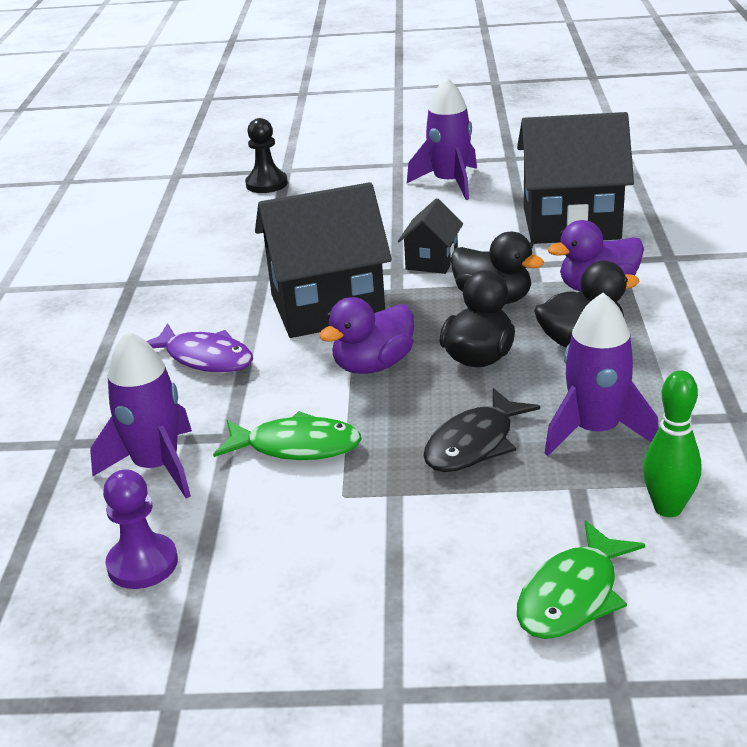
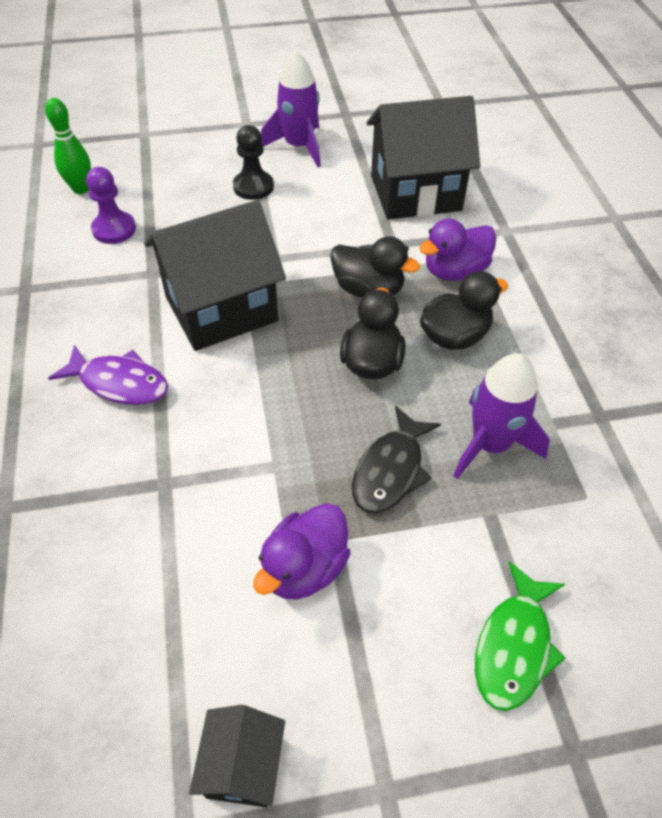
camera: 15 degrees left, 20 degrees up
purple rocket [90,331,192,498] -> none
purple pawn [103,469,178,589] -> purple pawn moved to [86,167,136,244]
green fish [213,411,362,460] -> none
black pawn [245,118,288,193] -> black pawn moved to [233,125,274,200]
purple duck [319,297,414,374] -> purple duck moved to [253,503,351,600]
black house [398,198,463,274] -> black house moved to [189,705,285,807]
green bowling pin [643,370,701,517] -> green bowling pin moved to [45,98,91,194]

